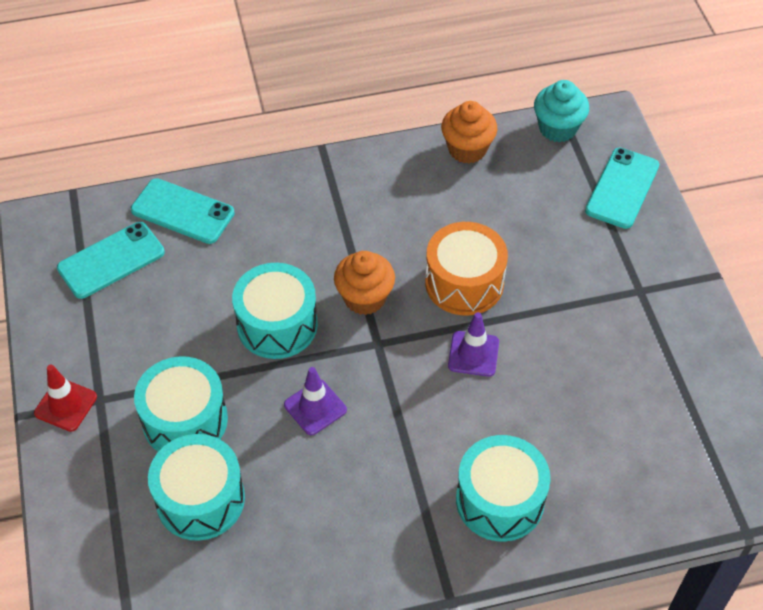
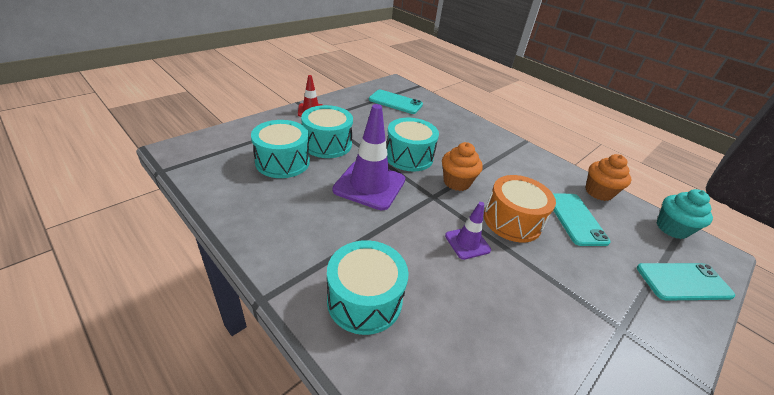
camera: 55 degrees right, 15 degrees down
turquoise phone [131,178,235,244] -> turquoise phone moved to [553,193,611,246]
purple traffic cone [284,367,347,435] -> purple traffic cone [332,104,405,210], size x1.86

